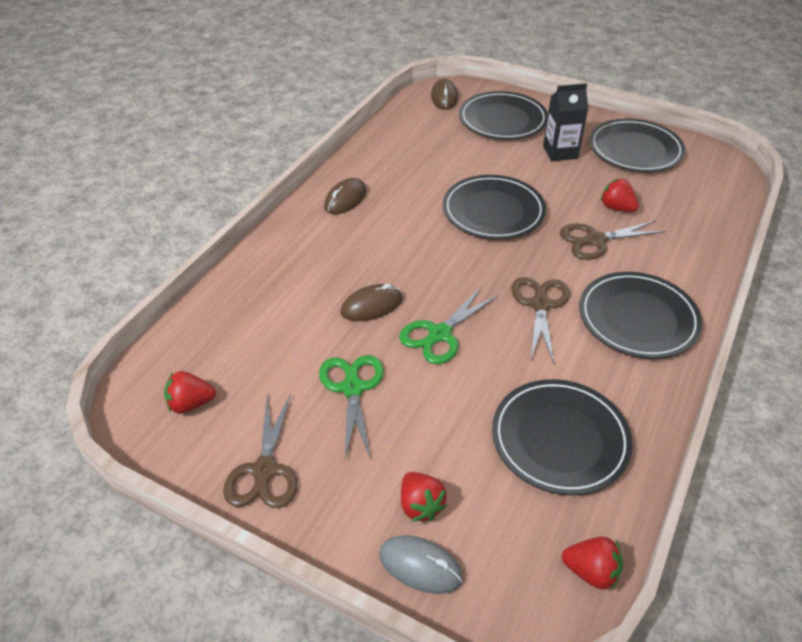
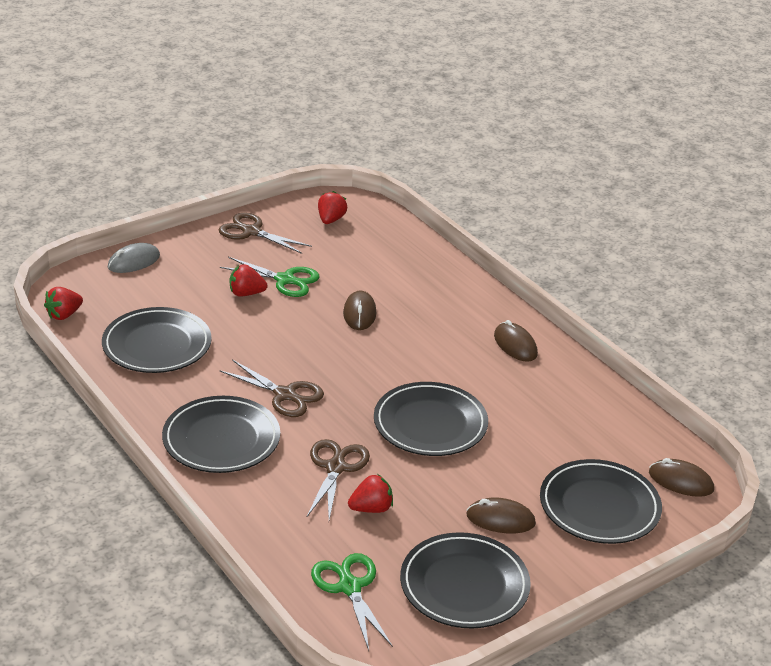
camera: 115 degrees right, 10 degrees down
green scissors [399,286,499,364] -> green scissors moved to [311,553,393,650]
red strawberry [401,472,447,522] -> red strawberry moved to [230,264,267,296]
black carton [543,83,588,161] -> brown mouse [466,498,536,533]

